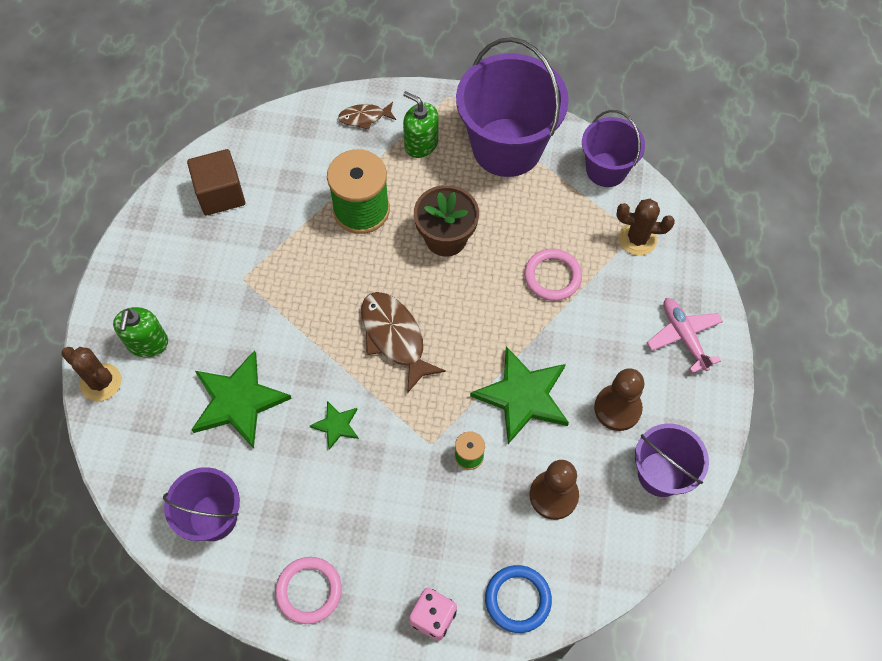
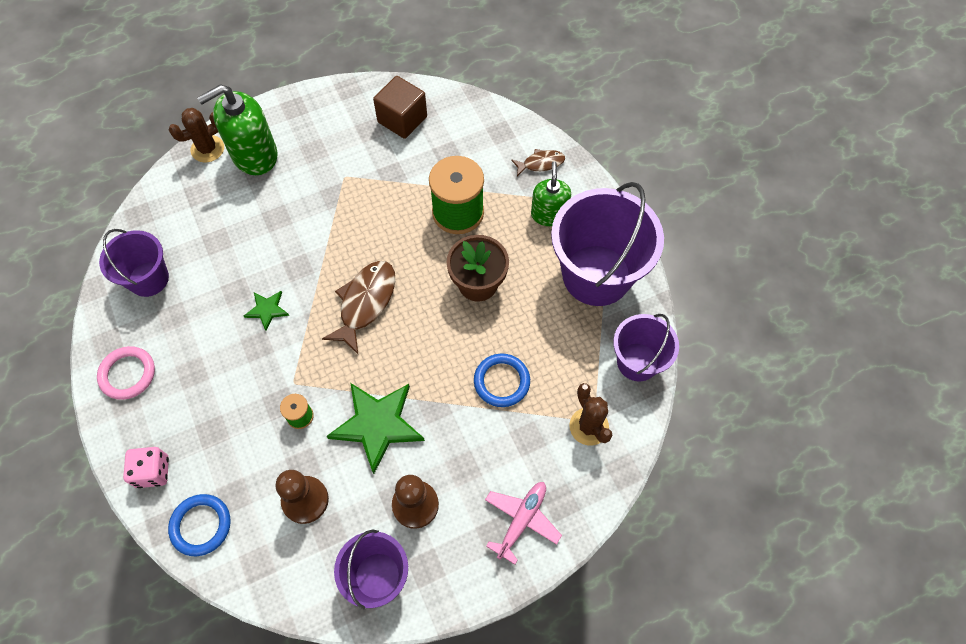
camera: 55 degrees right, 0 degrees up
brown cactus [61,347,122,401] -> brown cactus turned 60 degrees clockwise [169,108,224,163]
green soap dispenser [113,307,168,357] -> green soap dispenser [197,84,278,175], size x1.59
green star [191,350,292,449] -> none
brown fish [338,102,396,130] -> brown fish turned 120 degrees clockwise [511,149,565,176]
pink ring [524,249,582,301] -> blue ring [474,354,530,407]

